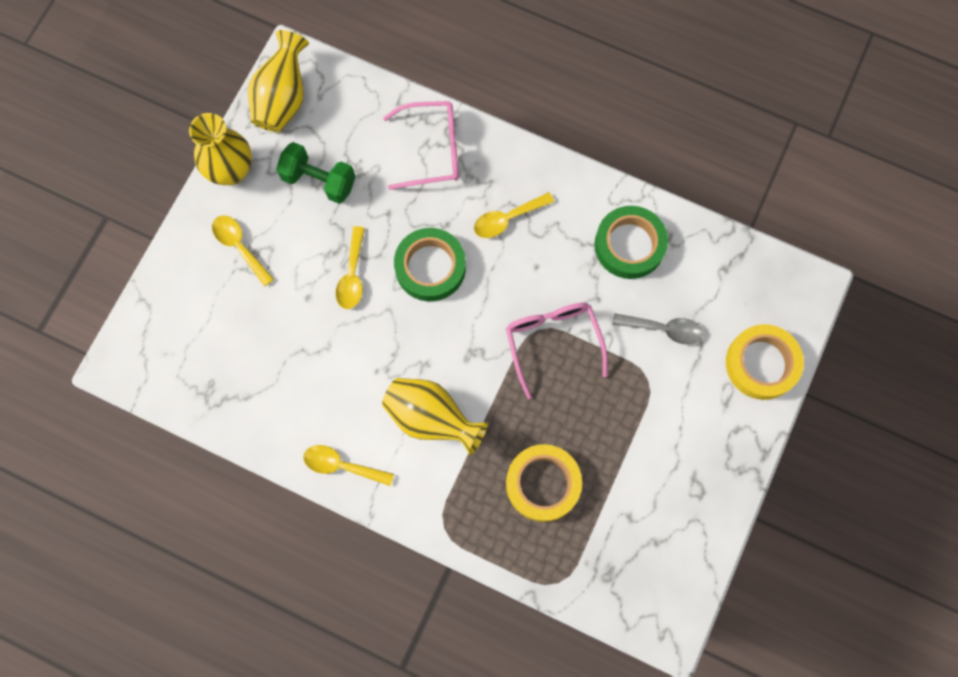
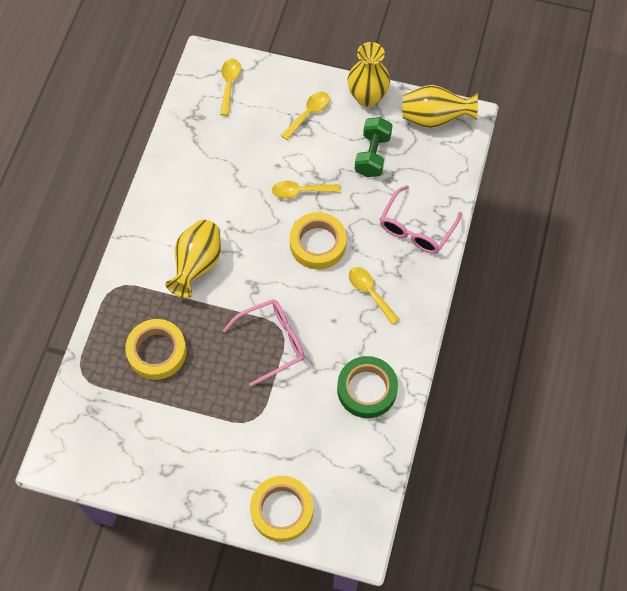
camera: 80 degrees right, 10 degrees down
yellow spoon [303,445,394,486] -> yellow spoon moved to [220,59,241,116]
pink glasses [383,101,459,190] -> pink glasses turned 45 degrees clockwise [380,185,462,254]
green tape [394,228,466,301] -> yellow tape [290,212,347,269]
grey spoon [612,313,702,345] -> none

